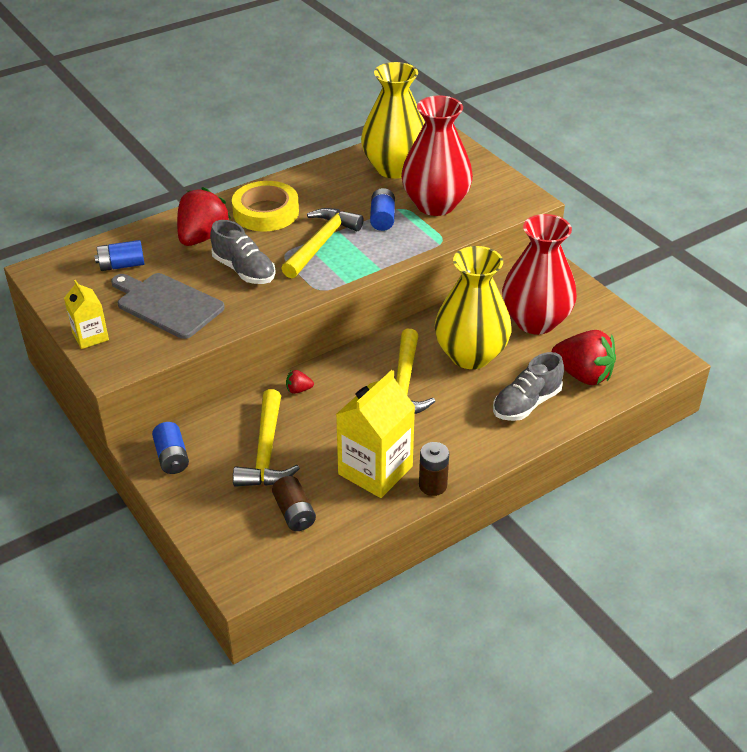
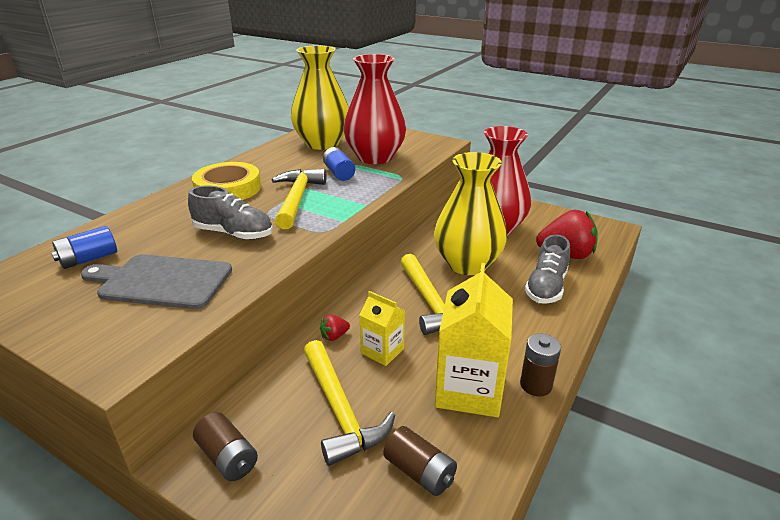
camera: 25 degrees left, 10 degrees down
yellow carton [64,280,109,349] -> yellow carton moved to [359,291,405,366]
blue battery [152,422,189,474] -> brown battery [193,412,258,481]
red strawberry [177,187,231,246] -> none

